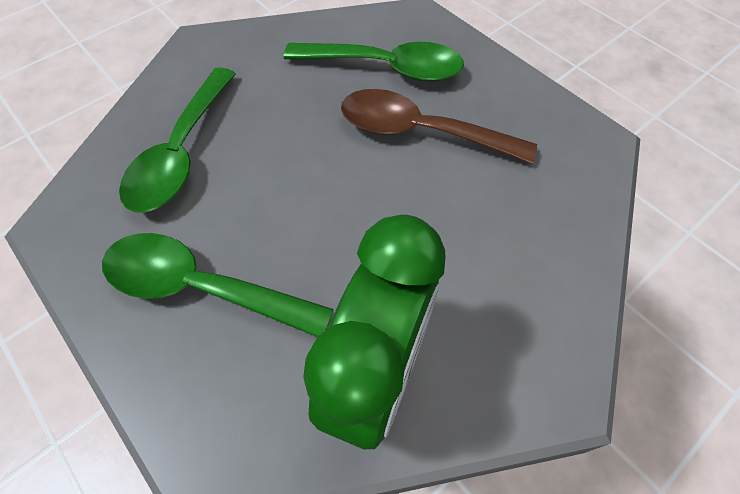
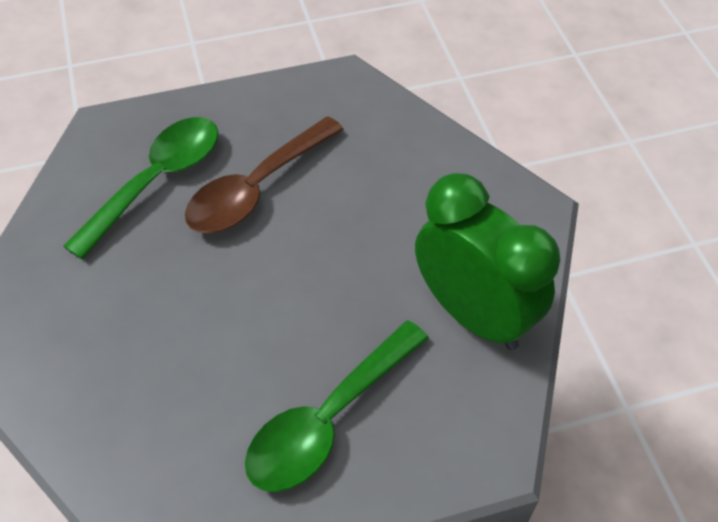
camera: 65 degrees left, 5 degrees down
green spoon [119,67,236,213] -> none

